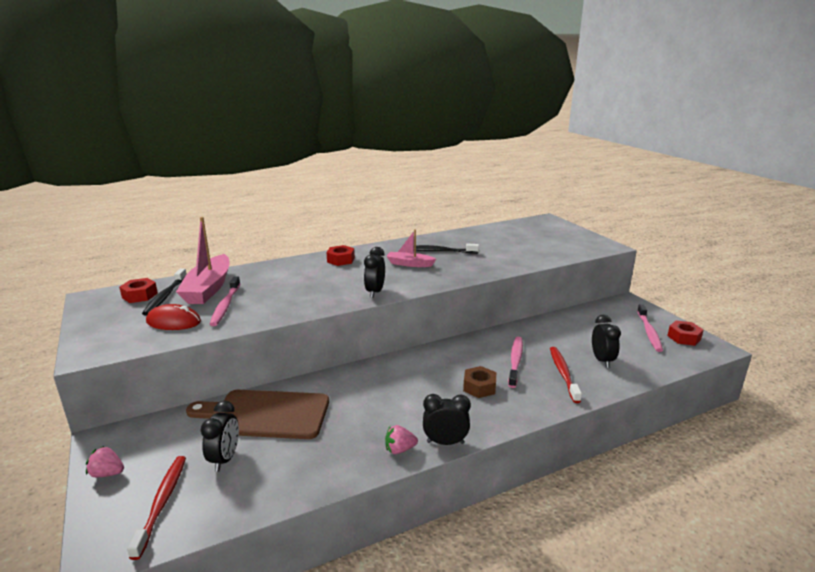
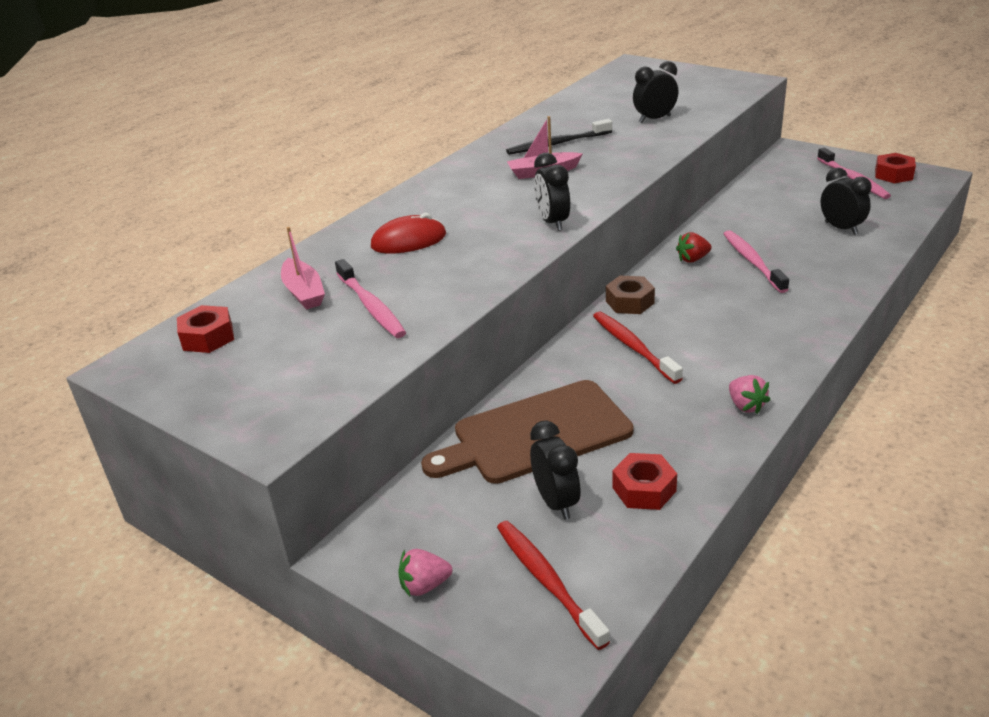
camera: 25 degrees left, 10 degrees up
black toothbrush [142,269,187,316] -> none
red mouse [146,304,201,330] -> red mouse moved to [371,213,446,254]
pink boat [176,217,229,304] -> pink boat [281,227,325,310], size x0.57
red nut [326,245,355,266] -> red nut moved to [613,453,677,510]
pink strawberry [385,425,418,454] -> pink strawberry turned 75 degrees counterclockwise [729,375,770,414]
black clock [423,394,471,445] -> black clock moved to [633,61,678,123]
brown nut [463,366,496,398] -> brown nut moved to [606,276,655,314]
red toothbrush [550,347,582,403] -> red toothbrush moved to [593,312,683,384]
none -> red strawberry [676,232,712,263]

